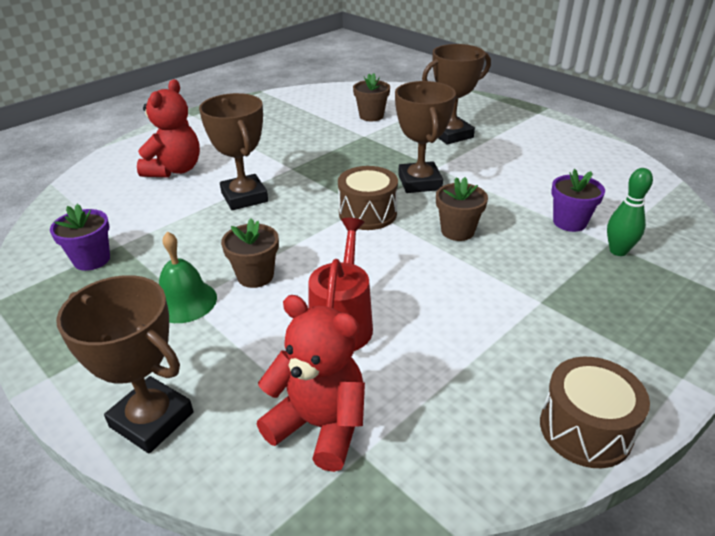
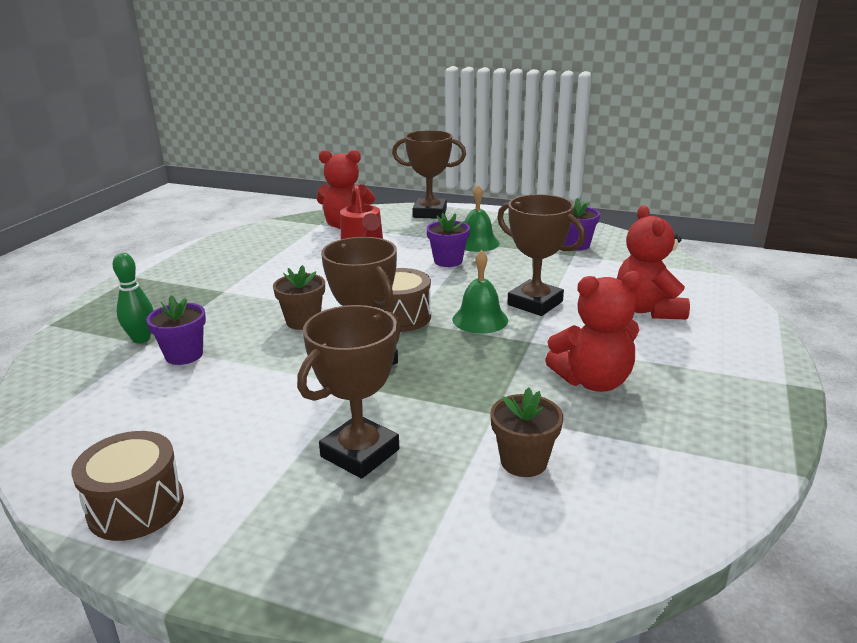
camera: 155 degrees right, 10 degrees down
brown flower pot [221,218,279,288] -> purple flower pot [426,213,470,267]
brown drum [540,357,650,468] -> brown drum moved to [71,431,184,541]
none -> green bell [453,250,508,333]
none -> red teddy bear [545,271,643,392]

